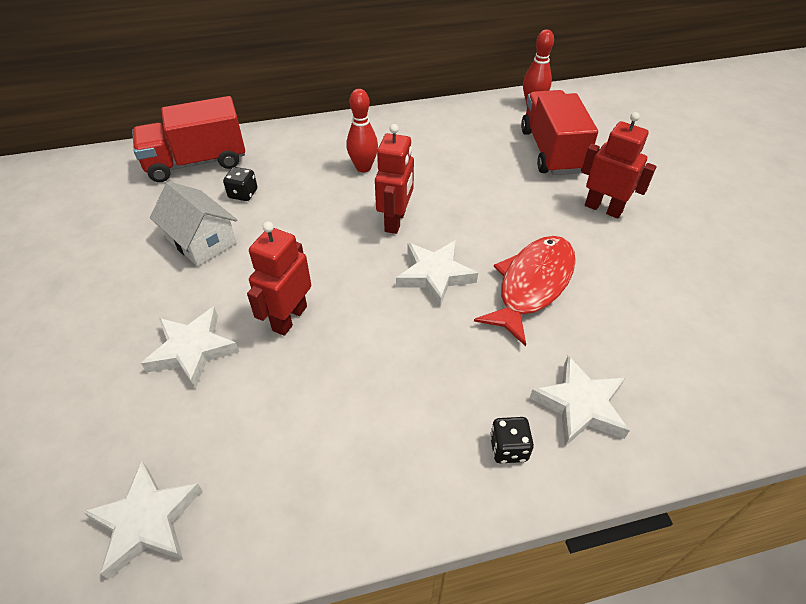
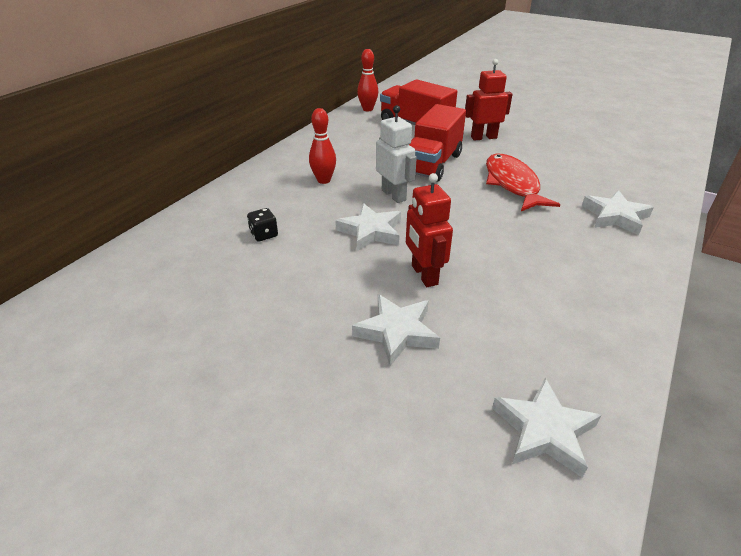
camera: 45 degrees left, 10 degrees down
red truck [132,96,245,182] -> red truck moved to [409,104,466,182]
white house [150,181,237,267] -> none
red robot [375,124,414,234] -> white robot [376,105,417,203]
white star [396,240,478,307] -> white star moved to [335,203,401,251]
black dice [490,417,534,464] -> none

